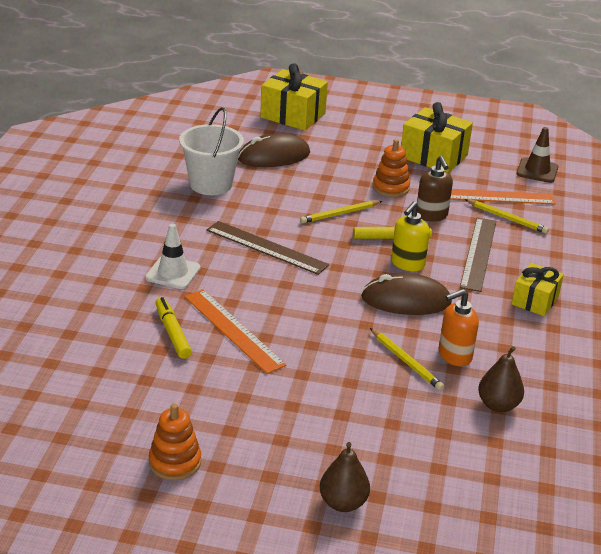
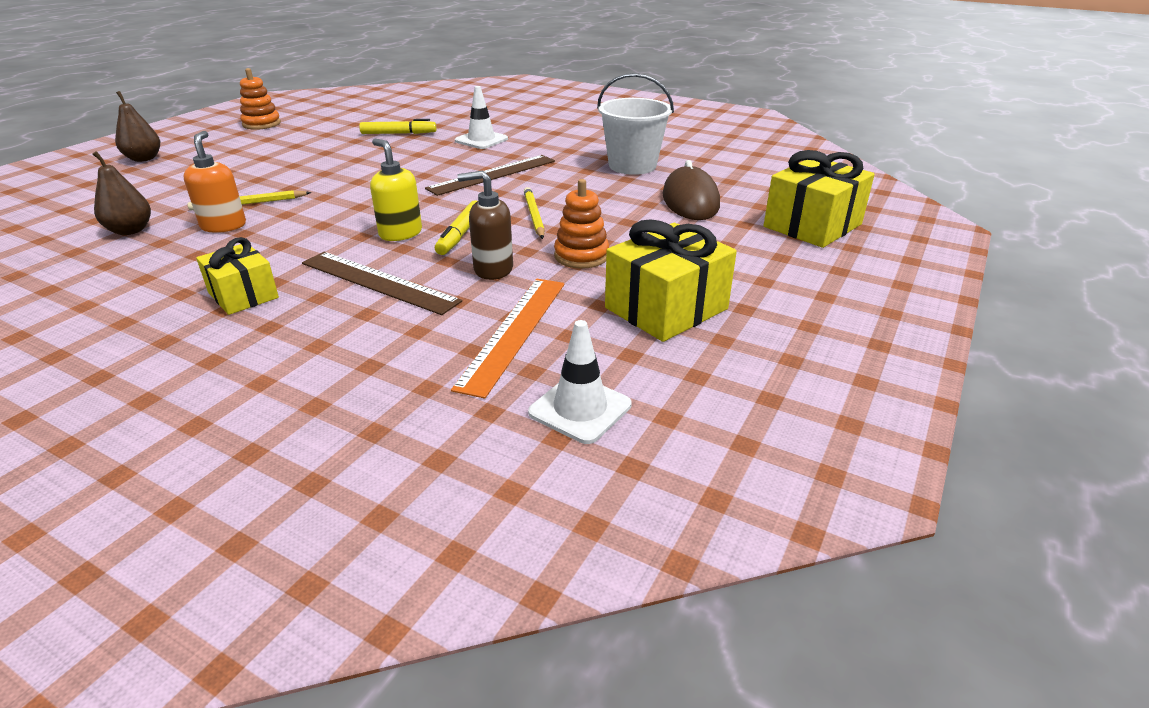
camera: 110 degrees right, 0 degrees up
orange ruler [185,289,286,374] -> none
brown mouse [361,273,452,315] -> none
yellow pencil [464,199,549,234] -> none
brown traffic cone [516,127,558,183] -> white traffic cone [528,320,632,444]

